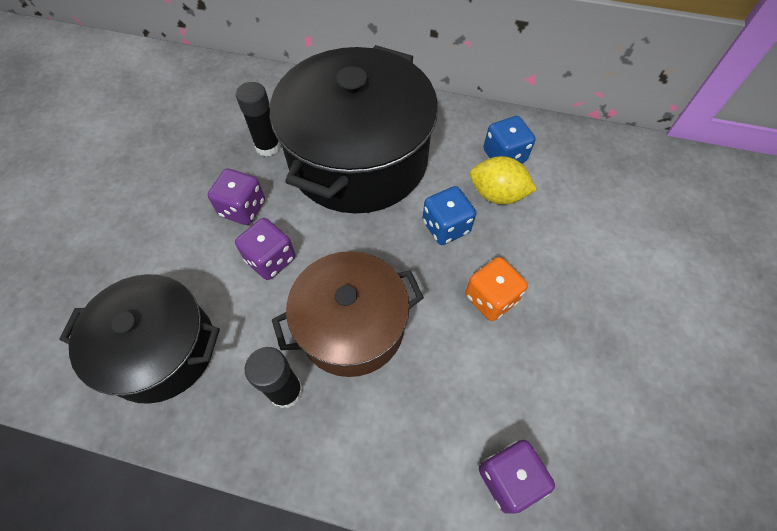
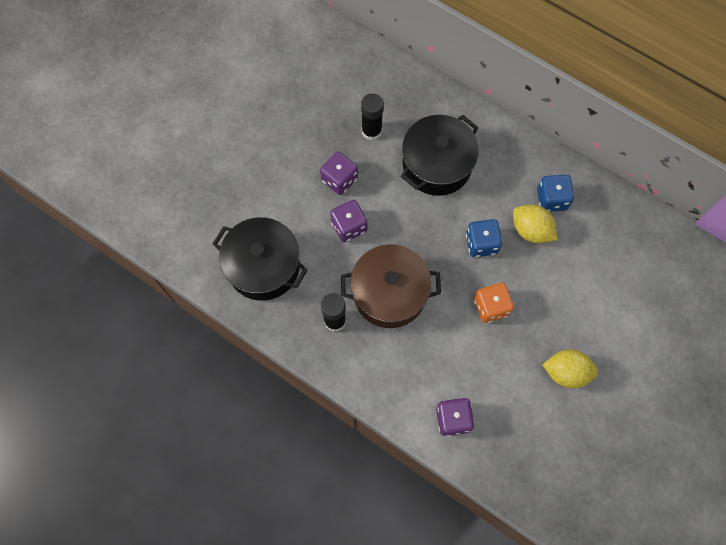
camera: 20 degrees right, 10 degrees up
black pot [270,45,438,214] -> black pot [401,115,479,196], size x0.62
none -> yellow lemon [542,349,598,388]

